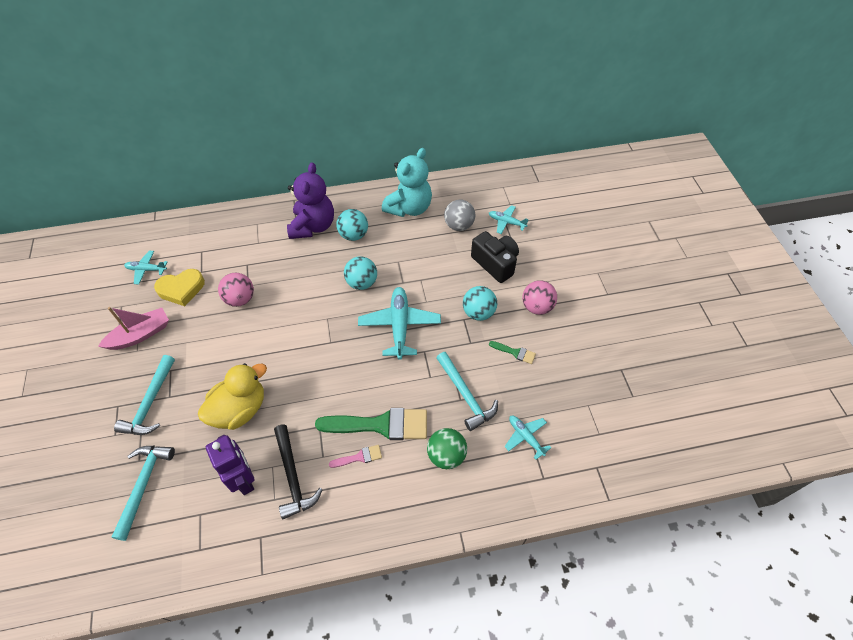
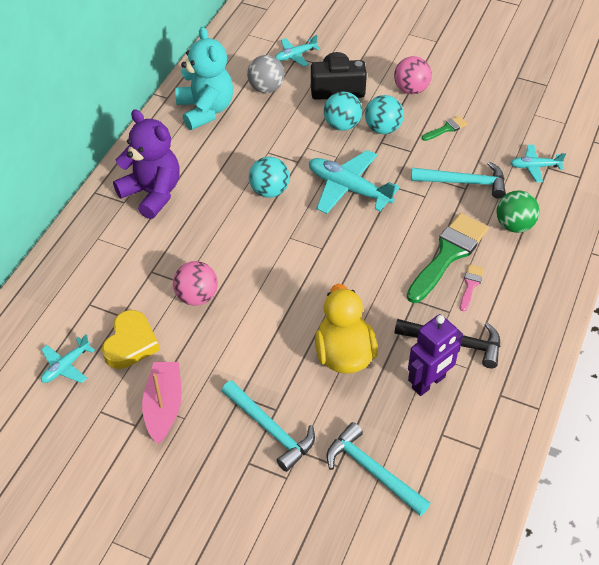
camera: 55 degrees left, 5 degrees down
purple robot [206,435,254,495] -> purple robot turned 135 degrees clockwise [408,314,463,396]
turquoise ball [336,209,368,241] -> turquoise ball moved to [324,92,362,131]

